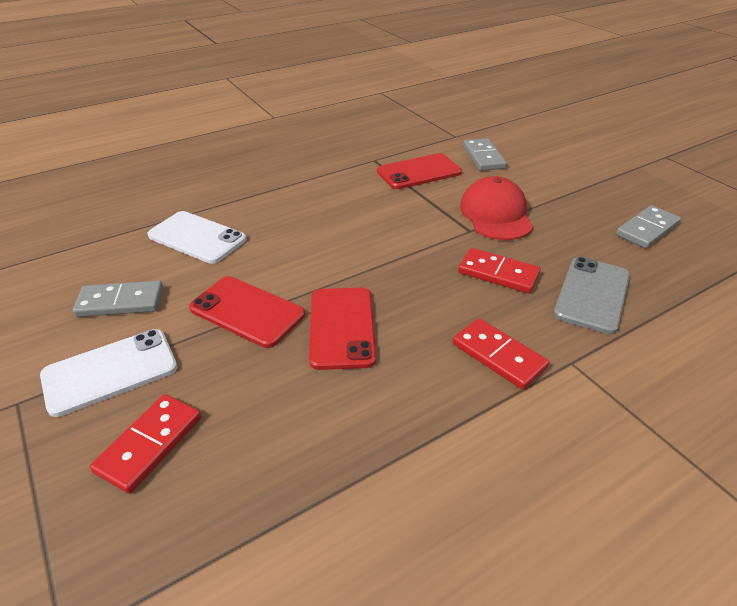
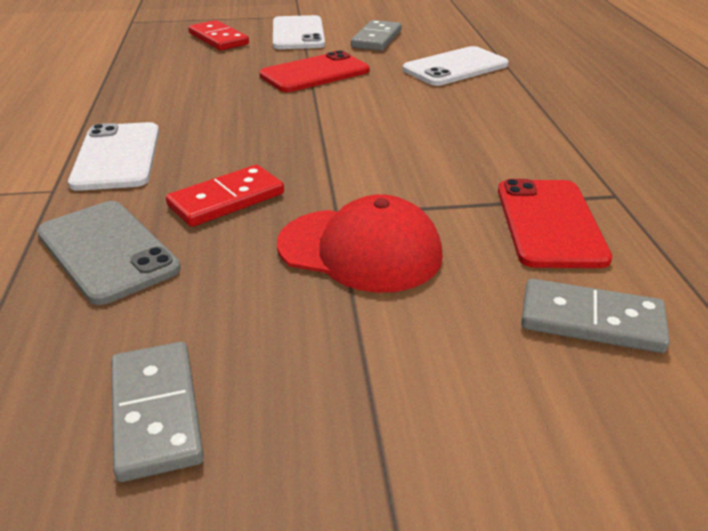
camera: 115 degrees right, 5 degrees down
red phone [309,288,376,370] -> none
red domino [452,318,549,390] -> white phone [68,122,159,191]

